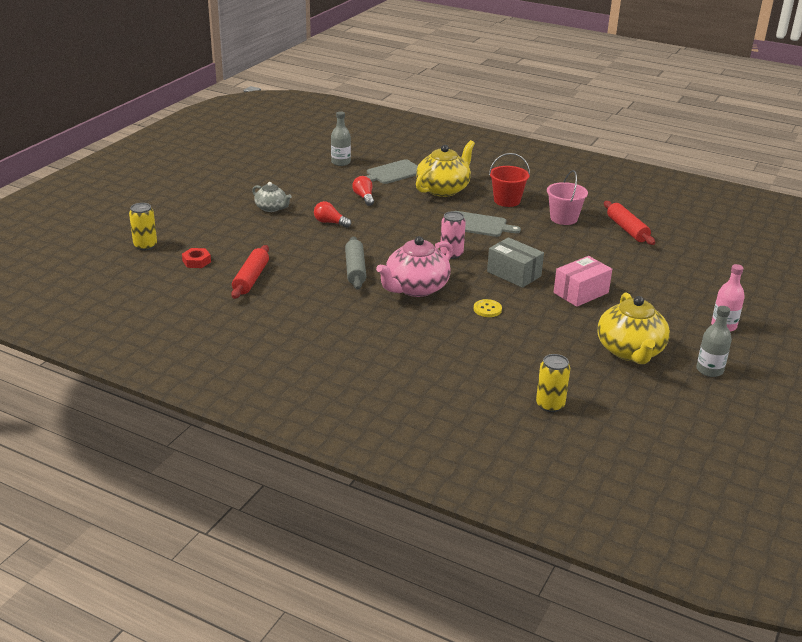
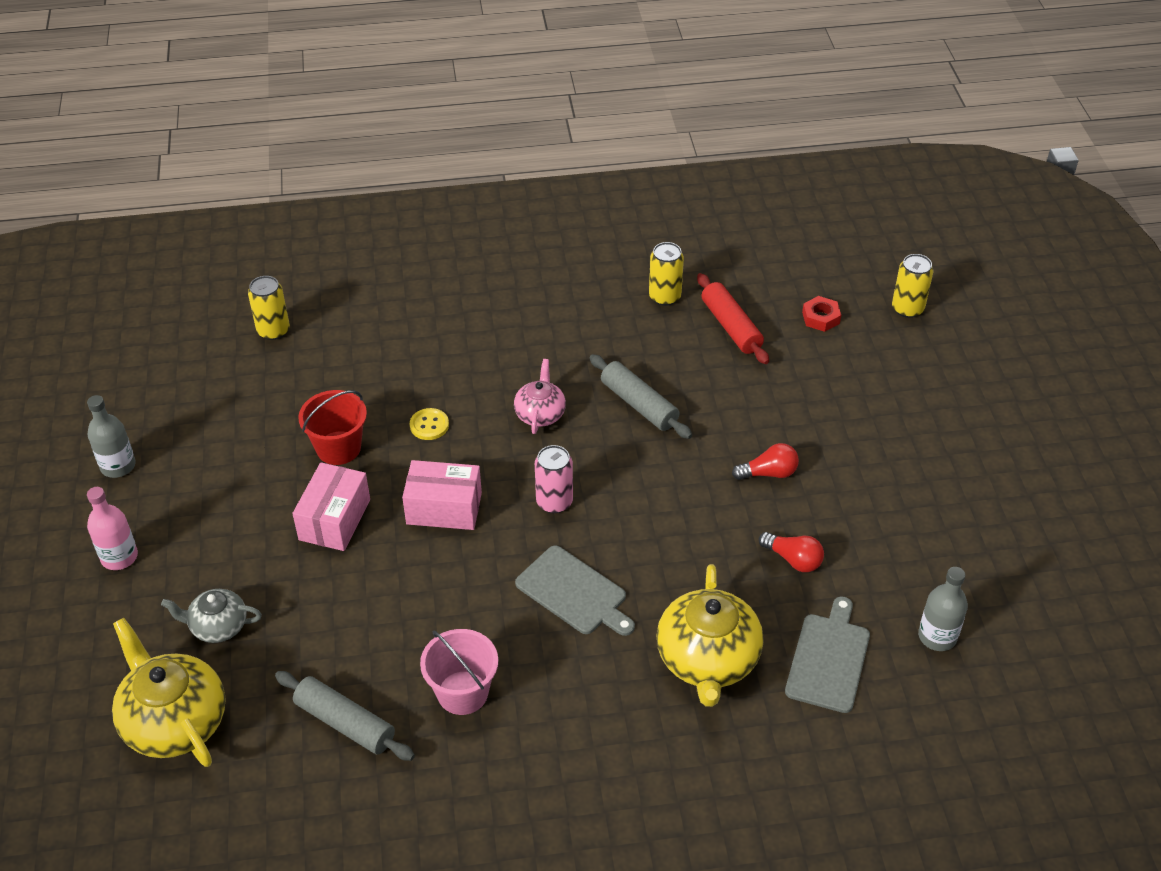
camera: 145 degrees right, 15 degrees up
grey teapot [252,182,292,212] -> grey teapot moved to [161,589,262,643]
pink teapot [376,236,453,297] -> pink teapot [514,359,566,434], size x0.57
grey cutting board [456,211,521,237] -> grey cutting board turned 120 degrees counterclockwise [515,545,635,636]
grey box [487,237,544,288] -> pink box [402,460,482,530]
red bucket [489,153,530,207] -> red bucket moved to [298,390,367,465]
yellow teapot [597,292,670,364] -> yellow teapot moved to [112,618,226,767]
red rolling pin [604,201,655,245] -> grey rolling pin [275,671,415,761]
none -> yellow can [649,242,684,306]

